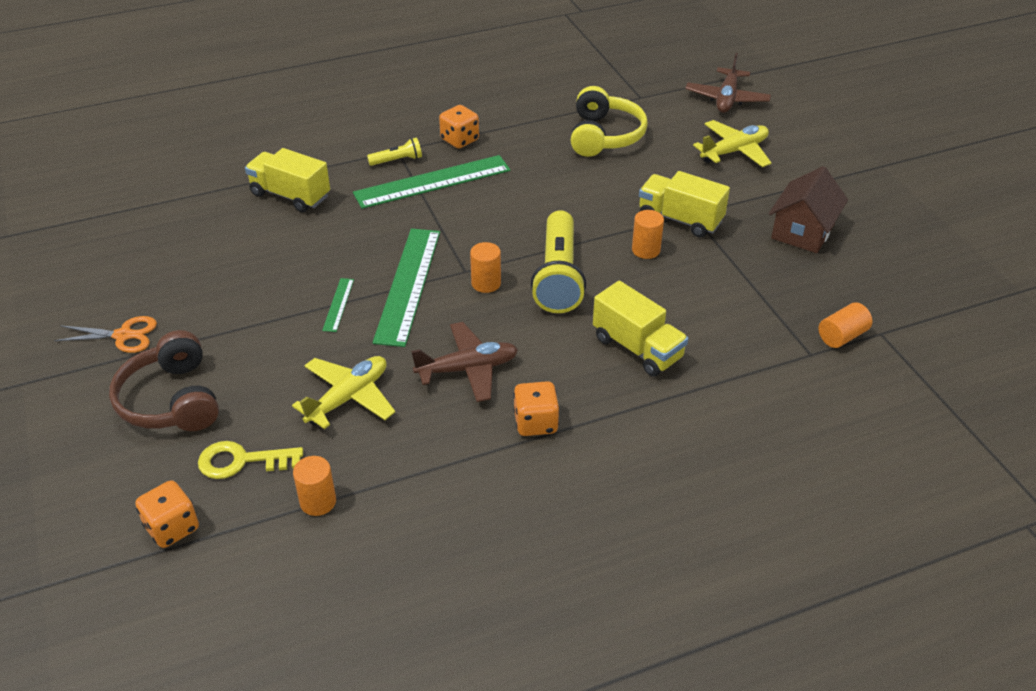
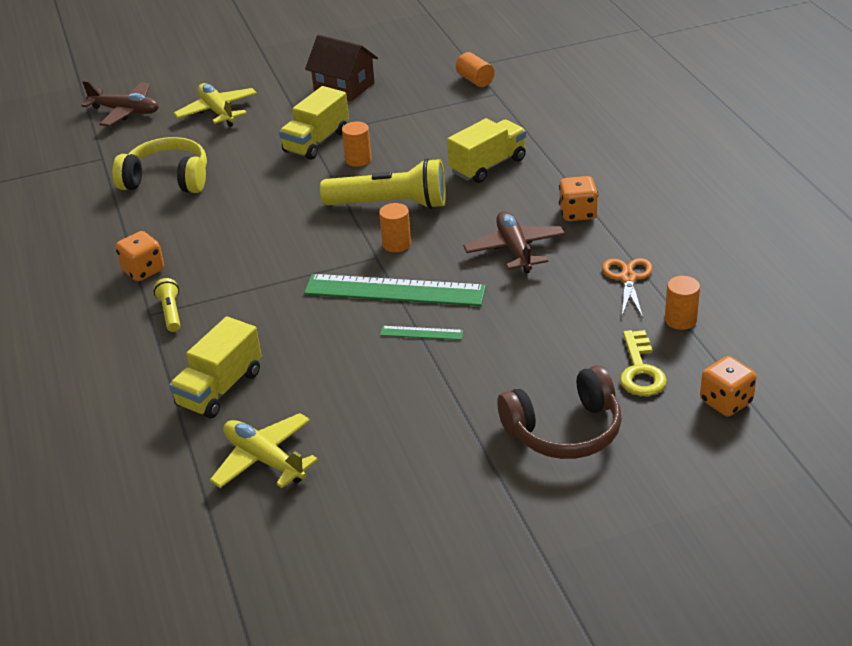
camera: 85 degrees left, 5 degrees down
orange scissors [54,316,157,353] -> orange scissors moved to [602,258,653,318]
yellow plane [292,356,395,429] -> yellow plane moved to [210,413,318,488]
green ruler [353,155,510,209] -> none

